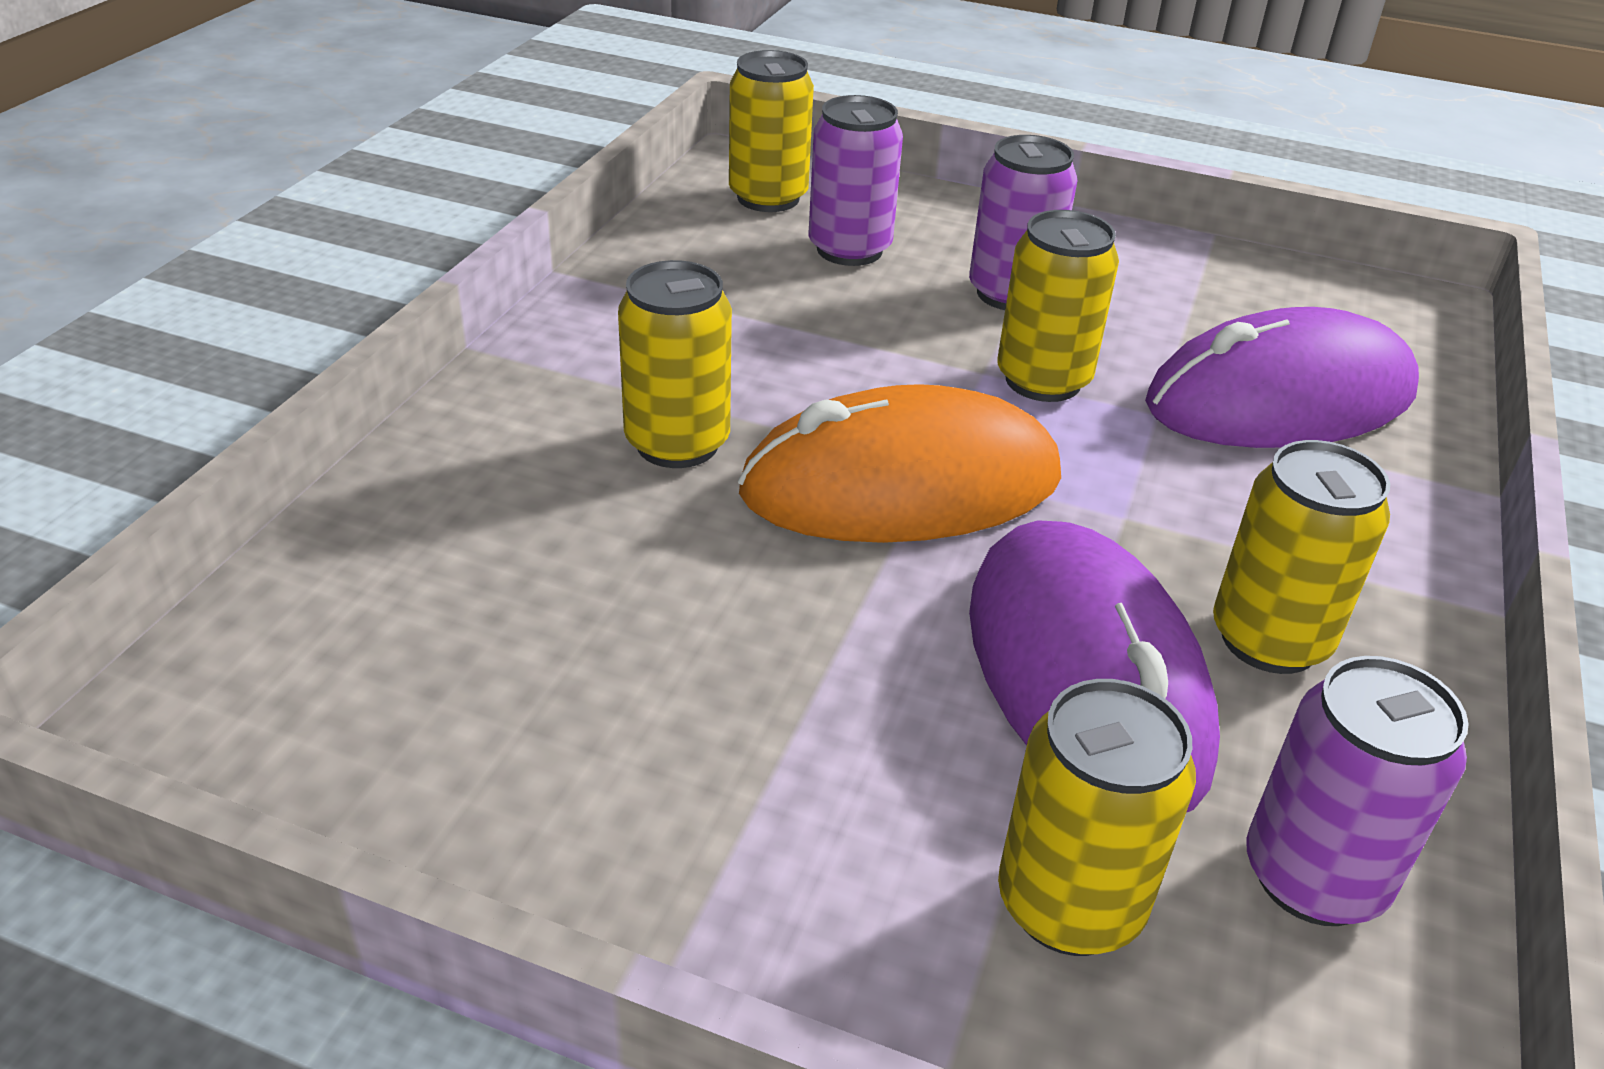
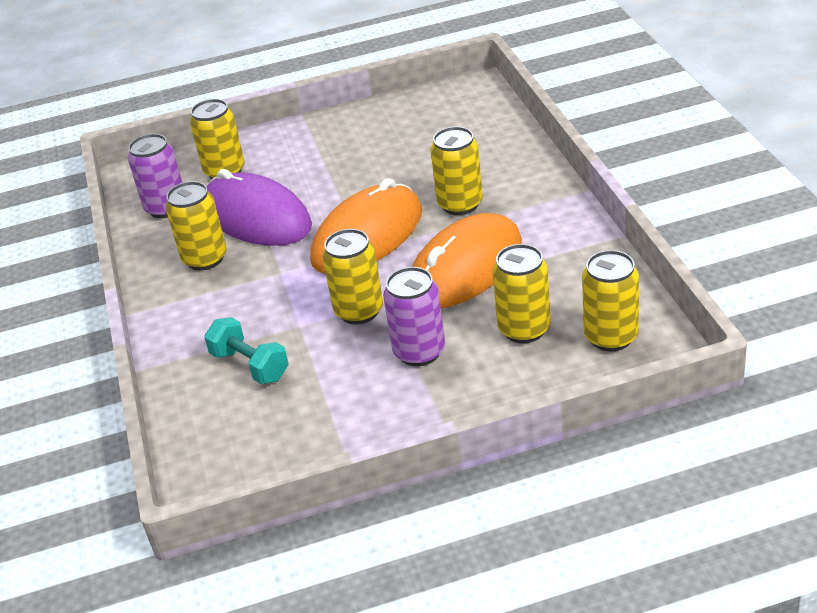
camera: 150 degrees right, 0 degrees up
purple can [808,95,903,266] -> yellow can [493,244,551,343]
purple mouse [1145,307,1419,448] -> turquoise dumbbell [204,317,289,384]
none -> orange mouse [412,213,522,309]

